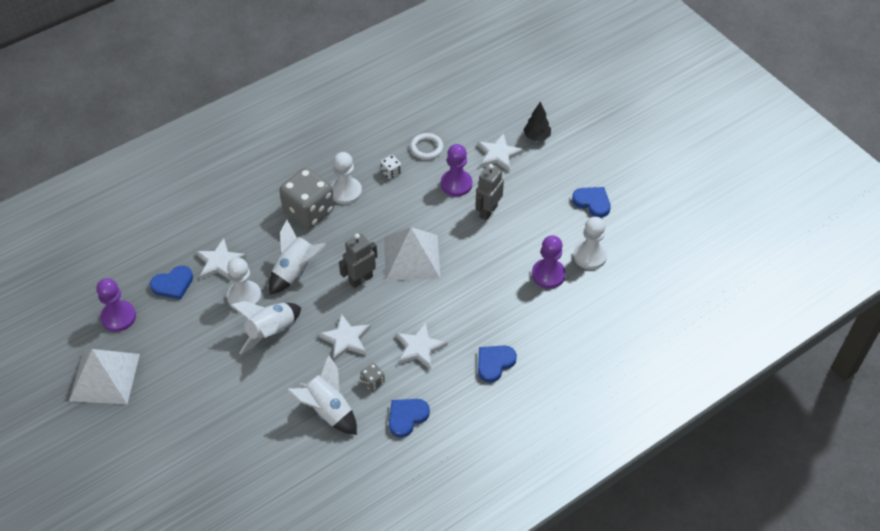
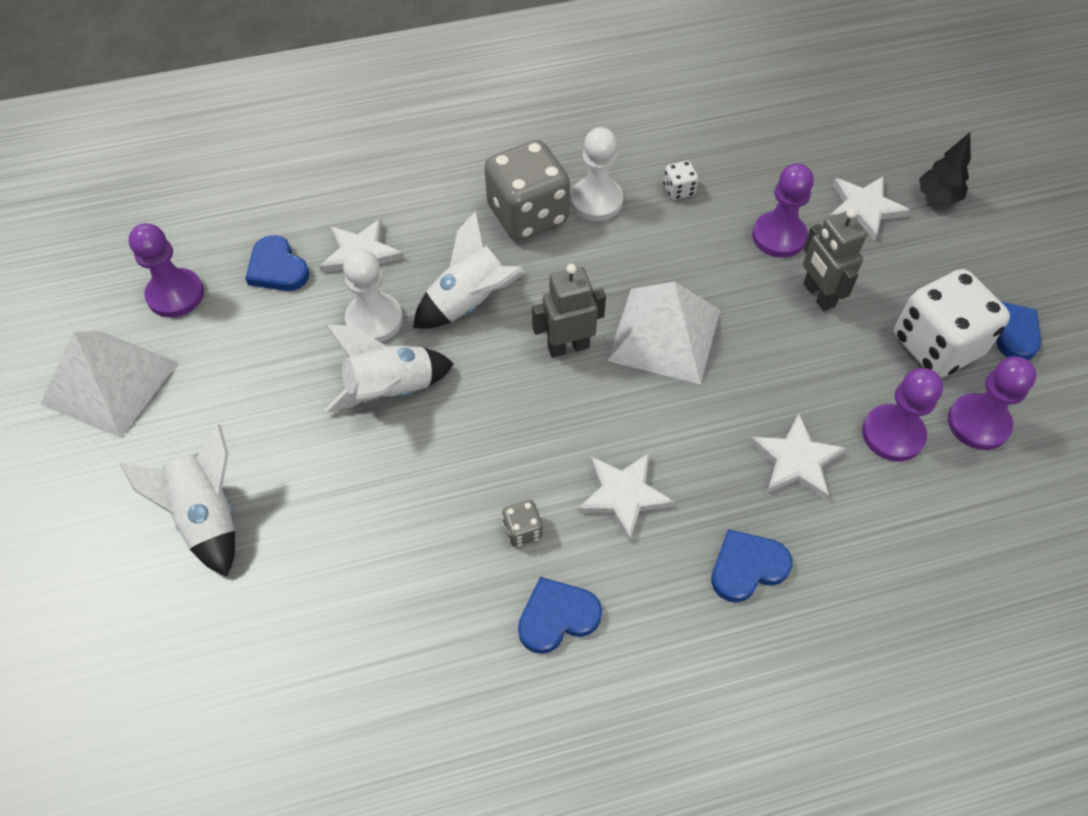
camera: 20 degrees right, 5 degrees up
blue heart [150,265,193,300] -> blue heart turned 60 degrees clockwise [245,235,309,291]
white rocket [287,355,357,435] -> white rocket moved to [119,425,235,577]
white star [318,314,371,361] -> white star moved to [750,414,846,500]
white ring [410,133,444,160] -> none
grey robot [475,164,504,221] -> grey robot turned 75 degrees counterclockwise [803,209,867,311]
white pawn [573,217,607,270] -> purple pawn [948,356,1036,450]
none -> white dice [894,269,1010,378]

